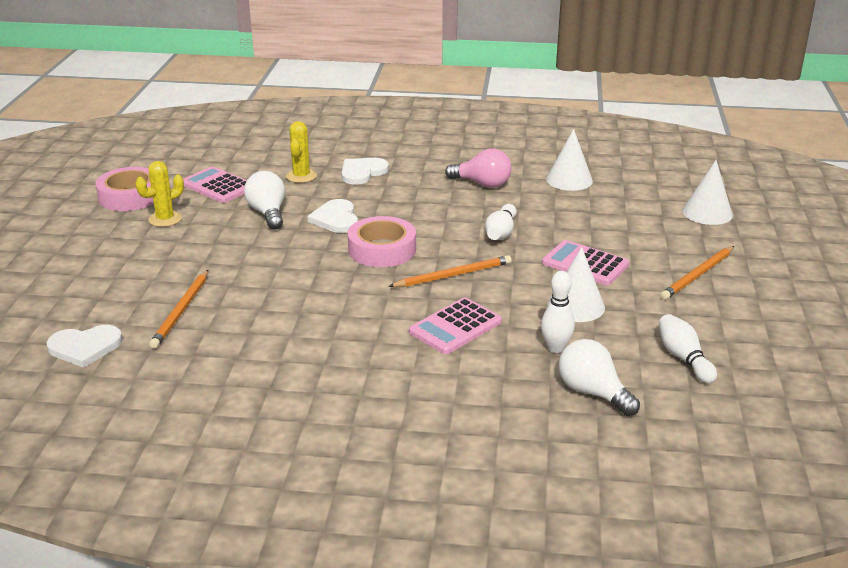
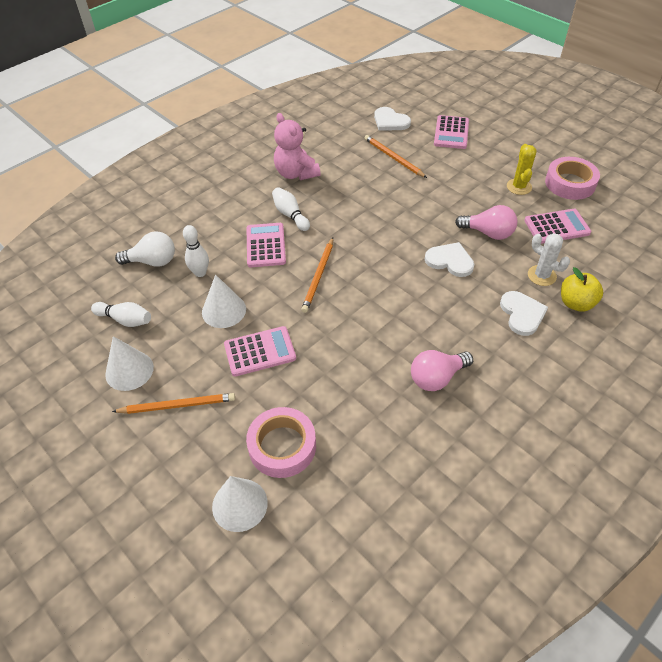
camera: 130 degrees right, 20 degrees up
white heart [47,325,123,368] -> white heart turned 75 degrees counterclockwise [374,107,411,131]
white light bulb [244,171,285,230] -> pink light bulb [455,205,517,240]
yellow cactus [286,121,317,183] -> white cactus [528,233,570,286]
pink tape [348,216,416,267] -> pink tape moved to [246,407,316,478]
white bowling pin [485,204,517,240] -> white bowling pin moved to [272,187,310,231]
white cone [546,129,593,191] -> white cone moved to [105,336,154,391]
orange pencil [660,246,734,300] -> orange pencil turned 90 degrees clockwise [112,393,235,414]
none -> pink teddy bear [274,113,321,180]
none -> pink calculator [434,115,469,149]
none -> yellow apple [561,267,603,312]

